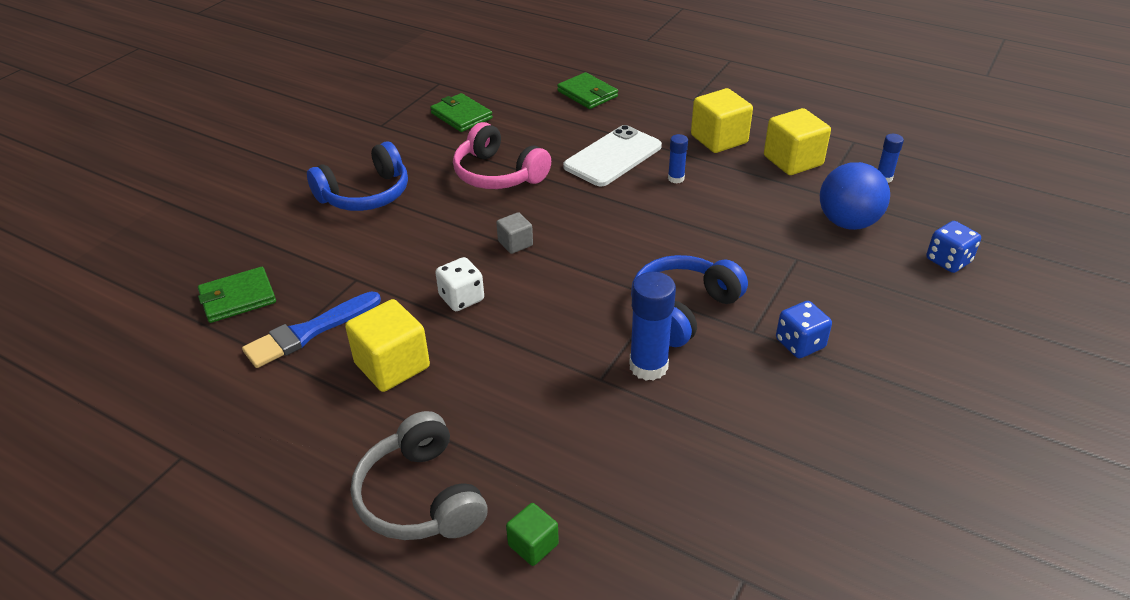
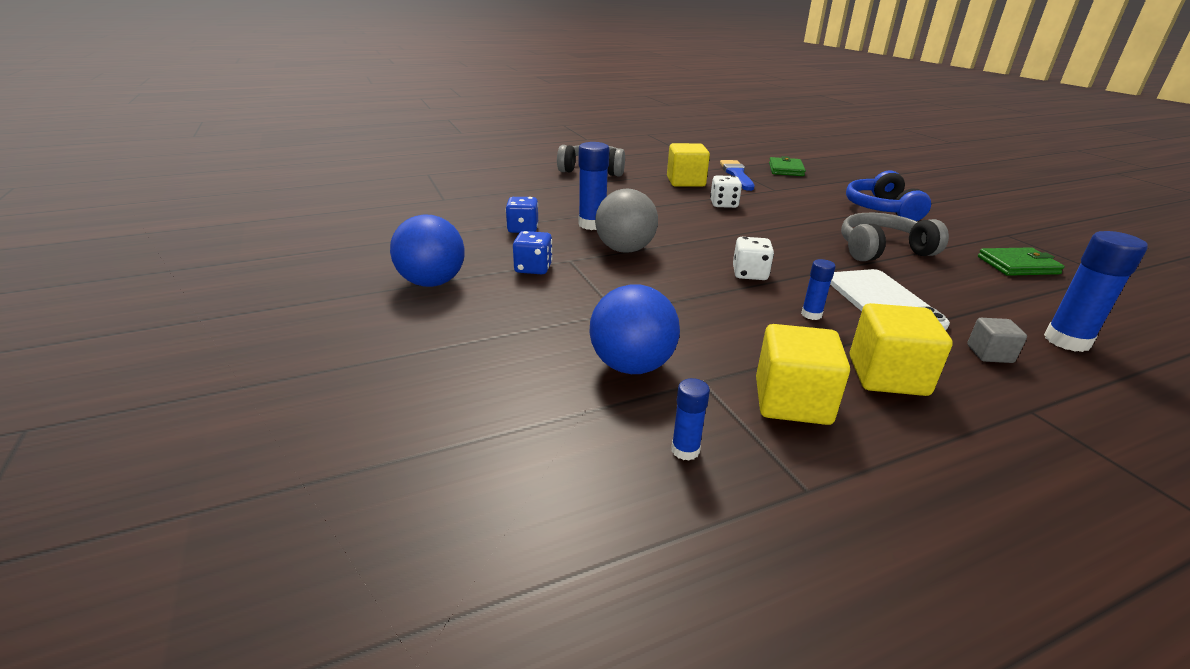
camera: 125 degrees right, 10 degrees down
pink headphones [453,122,551,189] -> grey headphones [841,213,949,261]
grey cube [496,212,533,254] -> grey cube moved to [967,318,1027,363]
green cube [506,503,559,566] -> none
green wallet [557,72,618,109] -> blue glue stick [1044,231,1148,352]
blue headphones [631,255,748,347] -> grey ball [595,189,658,253]
blue dice [926,221,981,273] -> blue dice moved to [506,197,538,233]
none -> blue ball [390,214,465,287]
none -> white dice [733,237,774,280]

